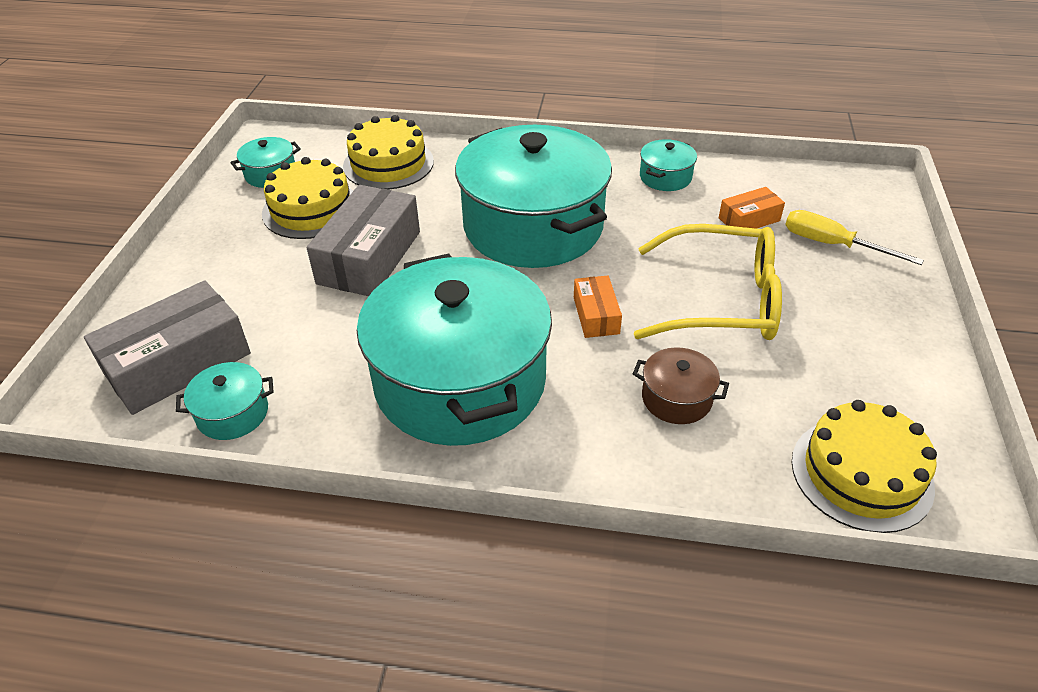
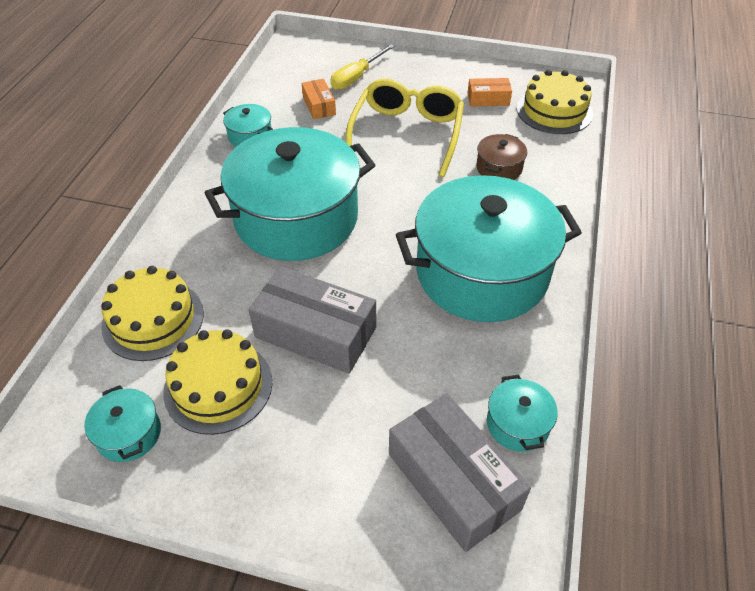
camera: 85 degrees left, 5 degrees up
orange box [574,275,622,338] -> orange box moved to [468,78,512,106]

